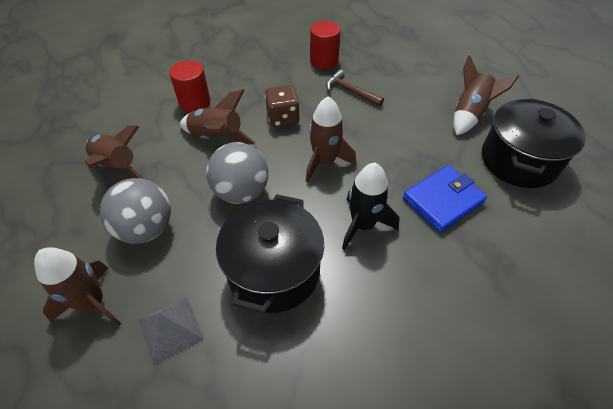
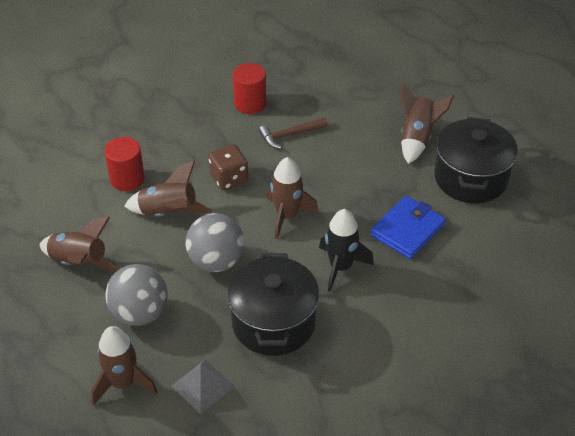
camera: 15 degrees left, 5 degrees down
brown hammer [326,69,384,107] -> brown hammer turned 45 degrees counterclockwise [259,117,328,149]

